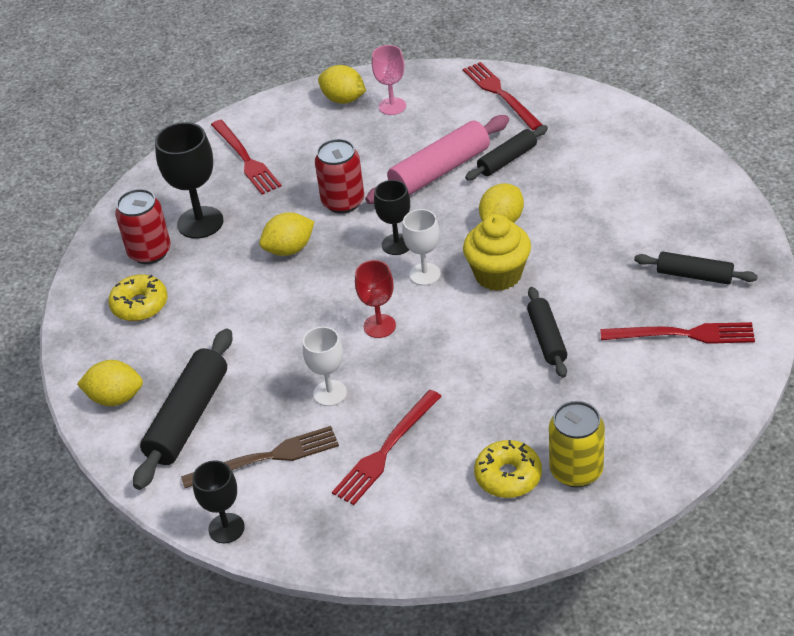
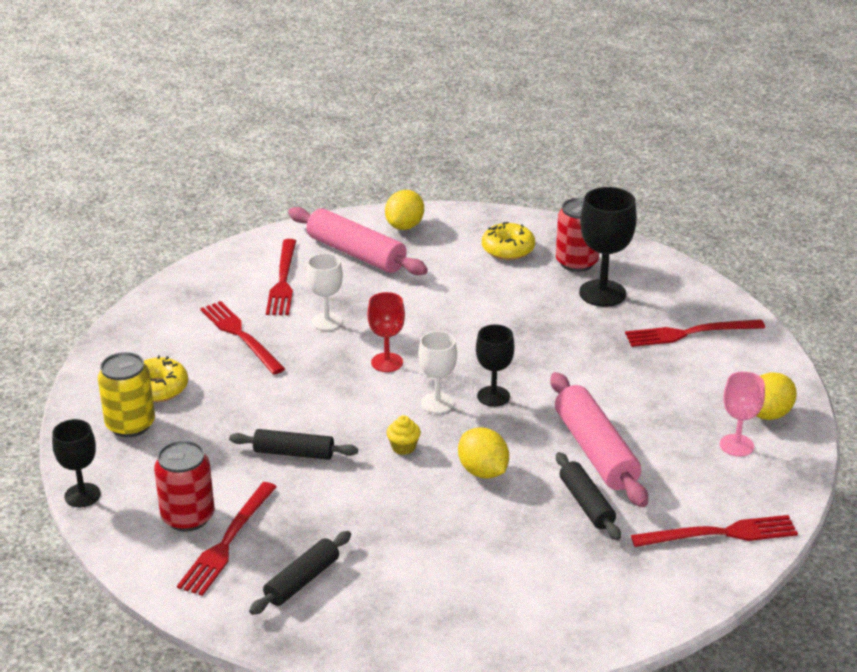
camera: 105 degrees right, 10 degrees down
black rolling pin [133,329,232,490] -> pink rolling pin [288,207,428,275]
brown fork [181,426,339,488] -> red fork [266,239,296,315]
black goblet [192,460,245,543] -> black goblet moved to [52,419,101,507]
yellow lemon [259,212,314,256] -> none
red can [315,139,364,214] -> red can moved to [154,440,214,532]
yellow cupcake [463,214,531,291] -> yellow cupcake [387,416,421,455], size x0.47

